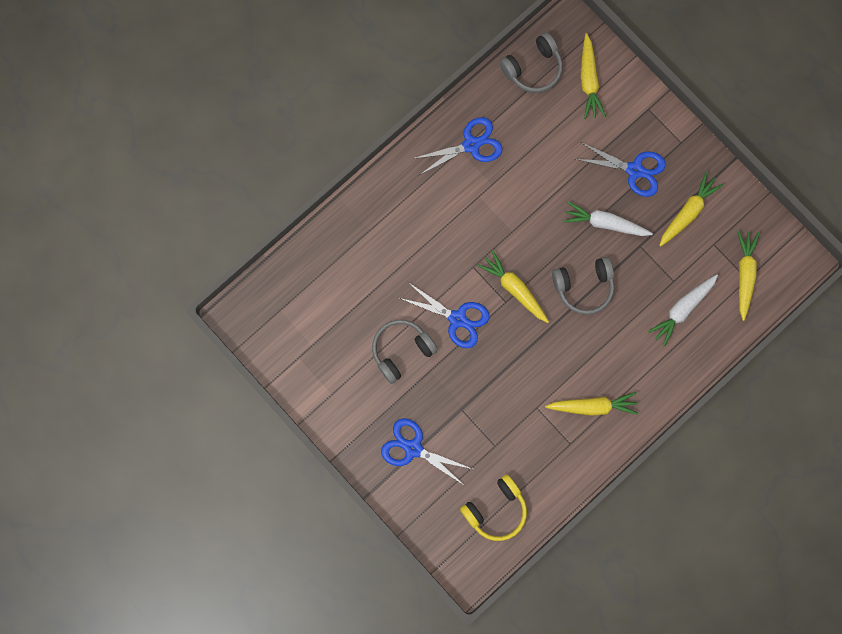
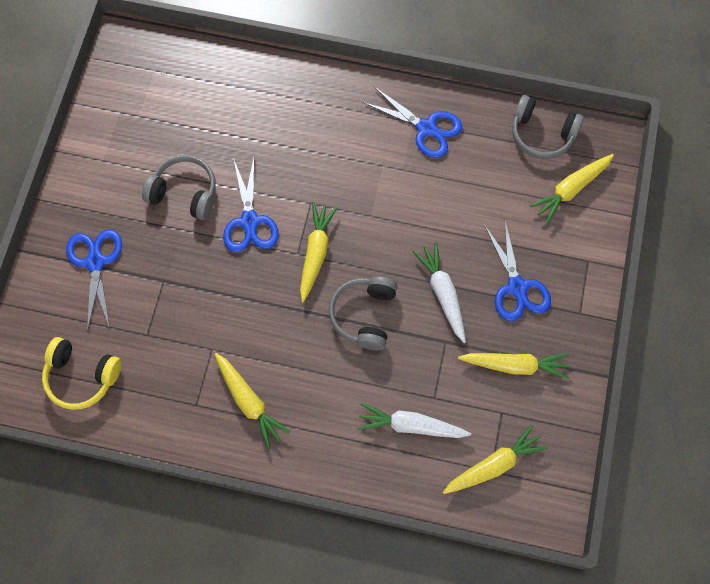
camera: 55 degrees right, 10 degrees down
grey headphones [552,257,614,315] -> grey headphones turned 60 degrees clockwise [329,277,397,350]

